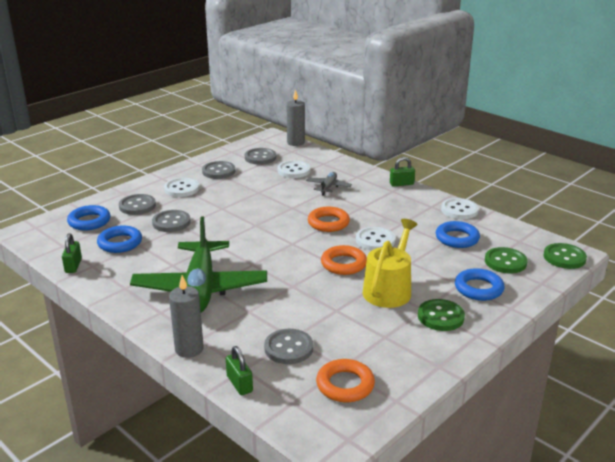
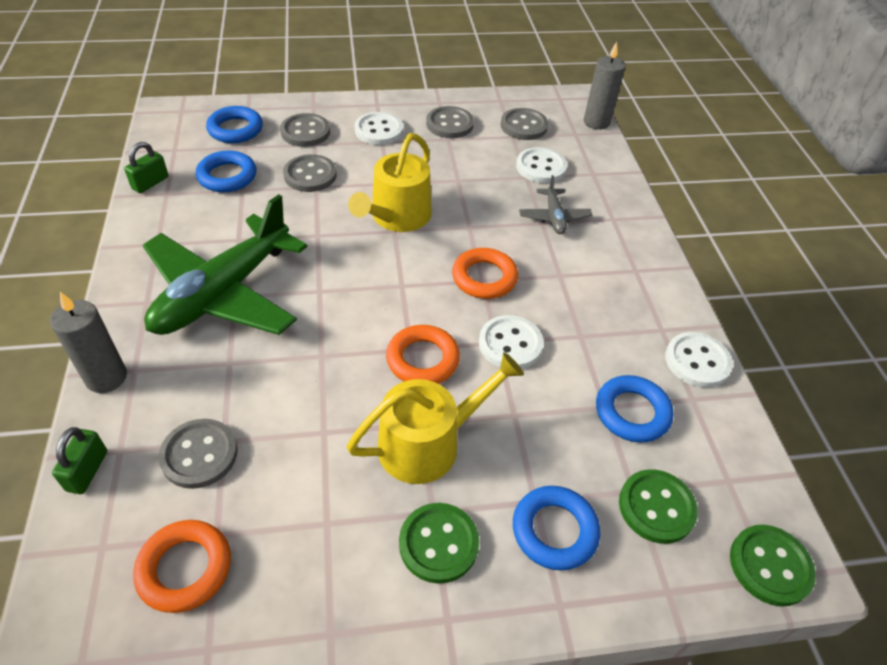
camera: 35 degrees right, 20 degrees up
grey plane [306,172,352,195] -> grey plane turned 120 degrees clockwise [519,175,592,234]
green padlock [390,157,415,187] -> none
none -> yellow watering can [348,133,432,232]

